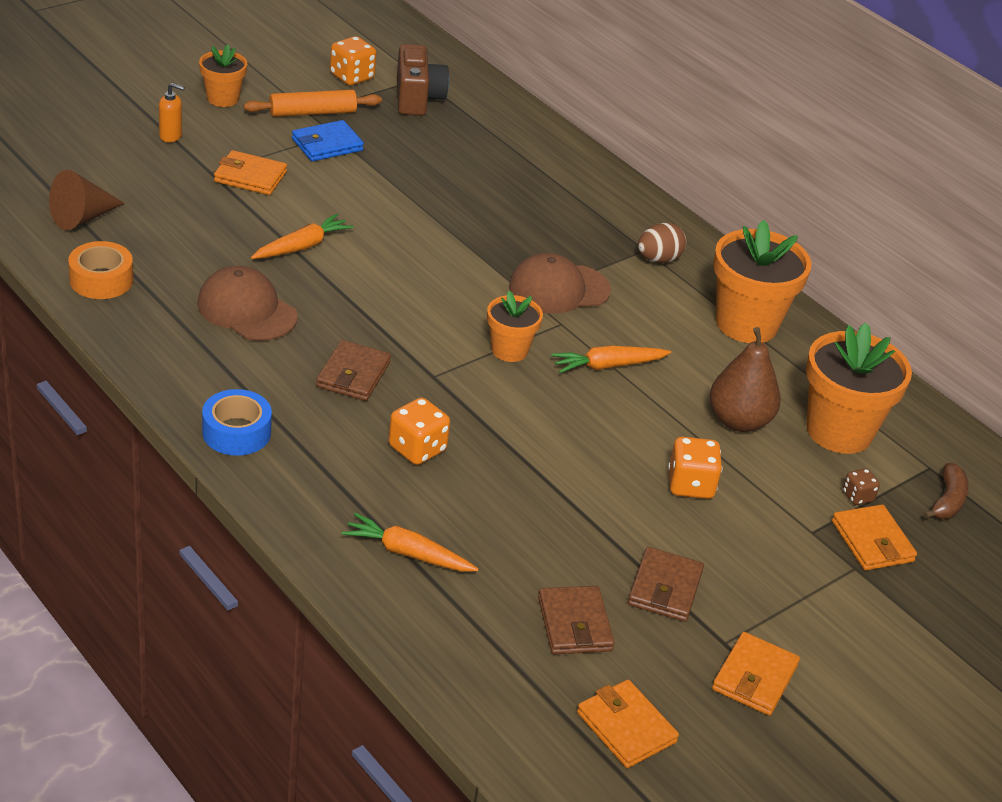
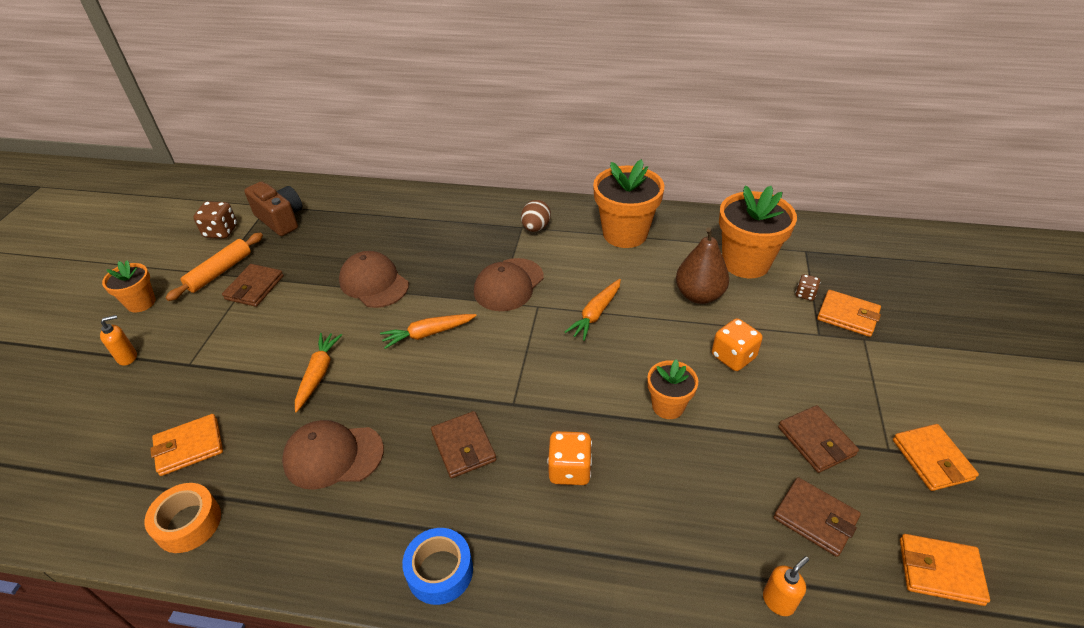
camera: 35 degrees left, 5 degrees up
brown cone [49,170,125,230] -> none
orange wallet [214,150,287,195] -> orange wallet moved to [150,414,223,476]
blue wallet [292,120,364,161] -> brown wallet [222,264,284,307]
orange dice [330,36,376,85] -> brown dice [193,201,237,239]
orange carrot [342,513,479,572] -> orange carrot moved to [380,314,477,349]
orange flower pot [487,291,543,362] -> orange flower pot moved to [647,359,698,419]
brown banana [923,463,969,519] -> none
none -> brown cap [339,251,409,308]
none -> orange soap dispenser [763,556,809,616]

